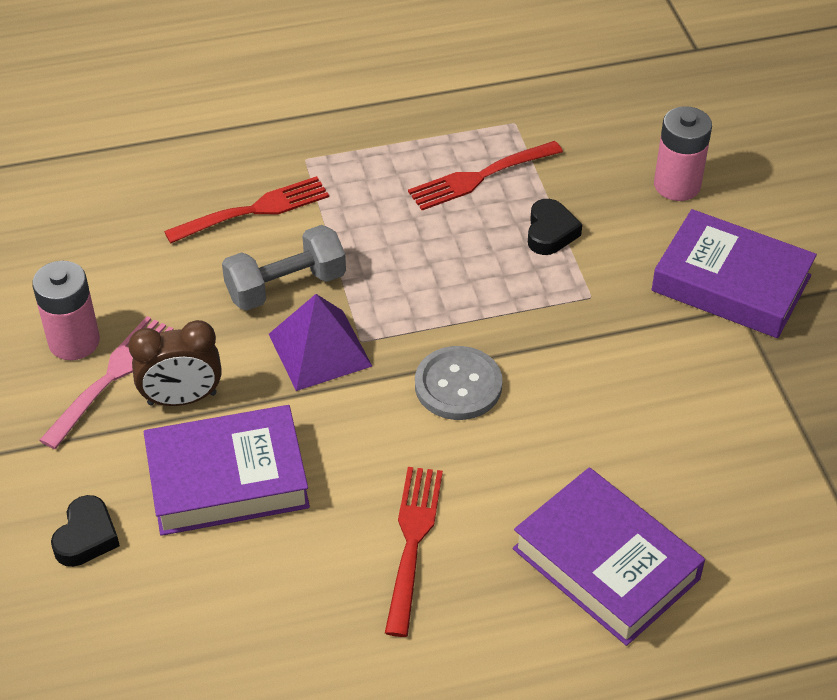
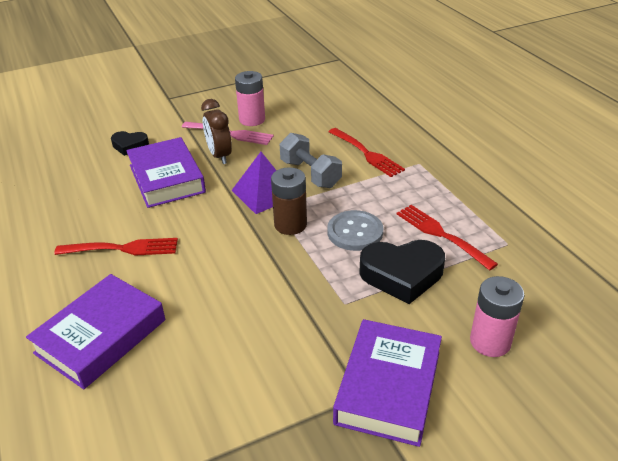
camera: 80 degrees right, 10 degrees down
grey button [415,346,503,420] -> grey button moved to [327,210,383,251]
black heart [528,199,582,255] -> black heart [359,240,445,304], size x1.76
none -> brown battery [271,167,307,235]

